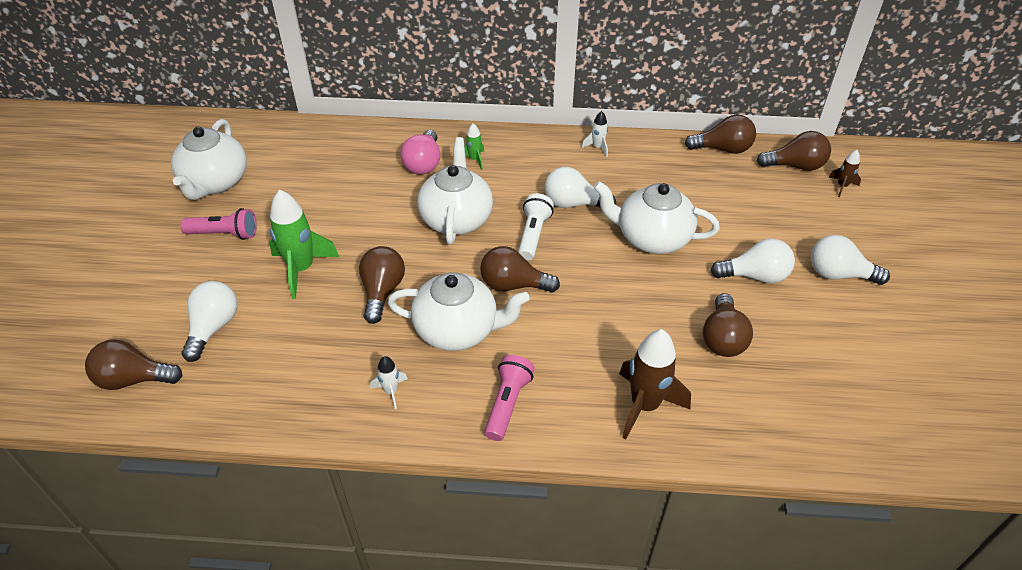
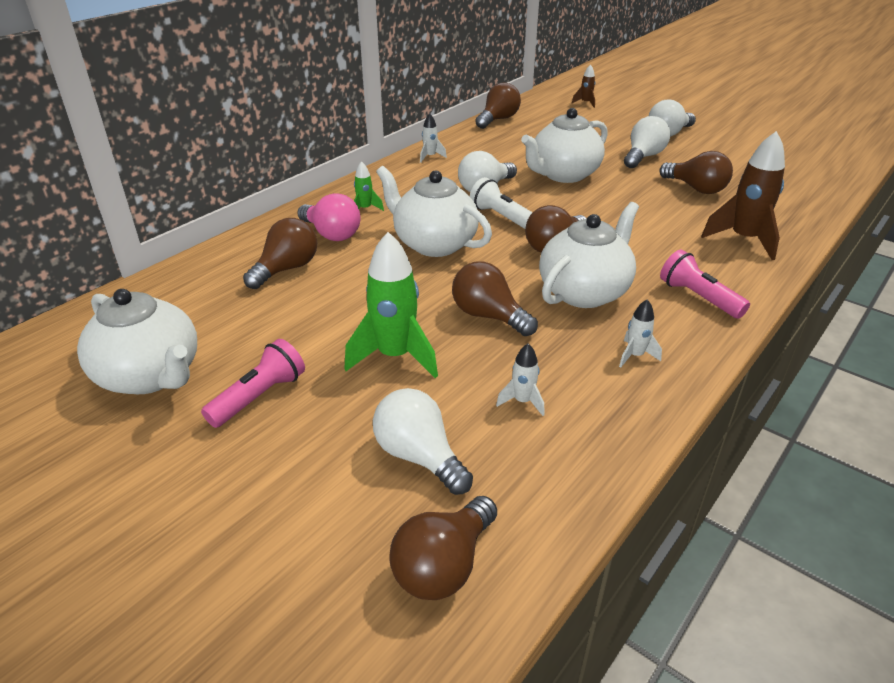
camera: 55 degrees left, 10 degrees down
brown light bulb [757,131,831,171] -> brown light bulb moved to [243,218,317,289]
none -> white rocket [496,344,545,416]

